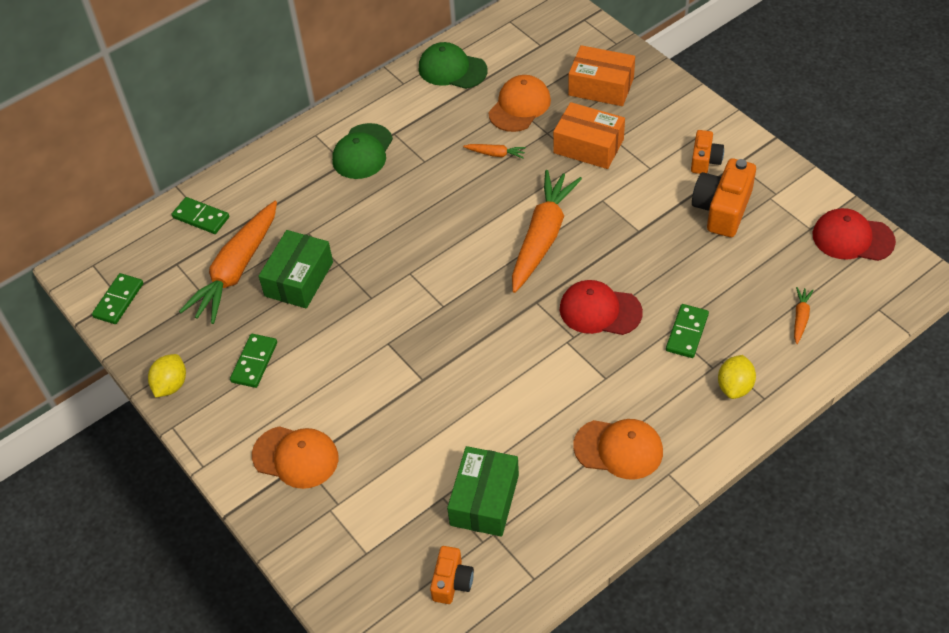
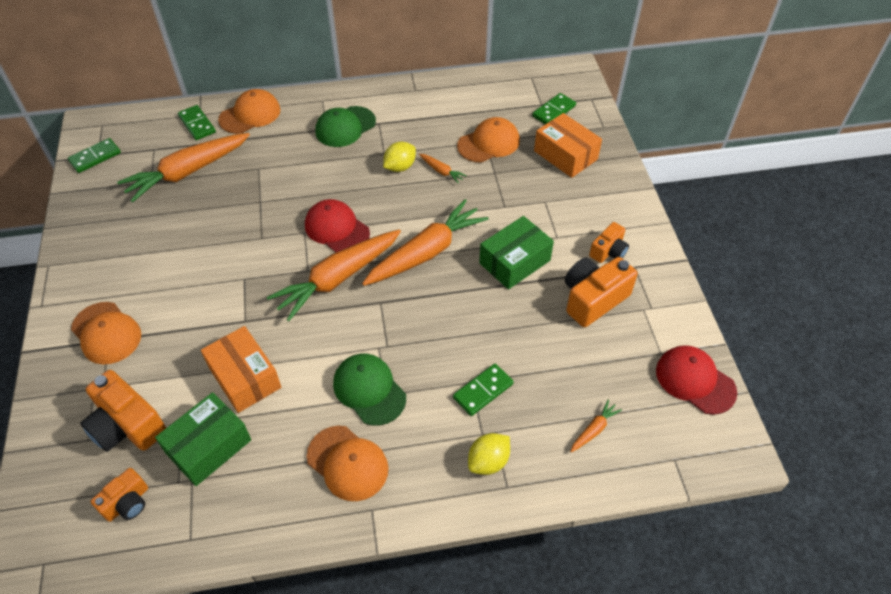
camera: 25 degrees right, 0 degrees up
yellow lemon [148,354,186,398] -> yellow lemon moved to [383,142,416,172]
green domino [230,334,277,388] -> green domino moved to [532,93,576,124]
green box [259,230,333,309] -> green box moved to [479,216,554,289]
green cap [419,42,488,89] -> green cap moved to [333,353,406,425]
orange box [553,102,625,169] -> orange box moved to [201,326,281,413]
red cap [560,280,643,335] -> red cap moved to [305,199,370,252]
none -> orange camera [80,370,166,452]
none -> orange cap [218,89,281,134]
none -> orange carrot [267,230,401,321]

